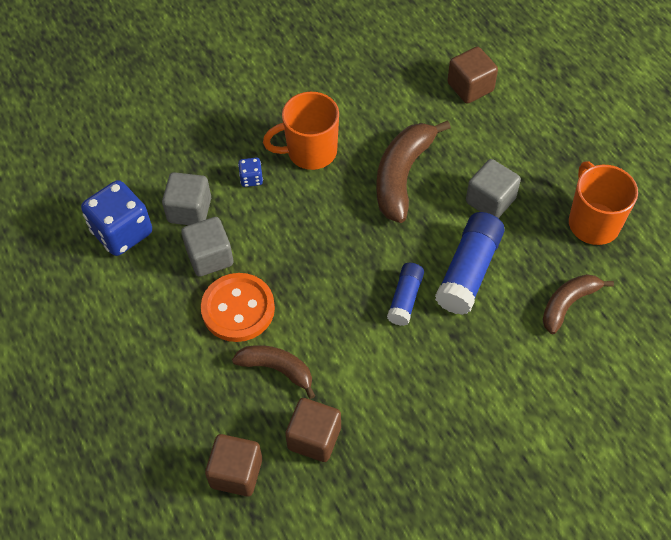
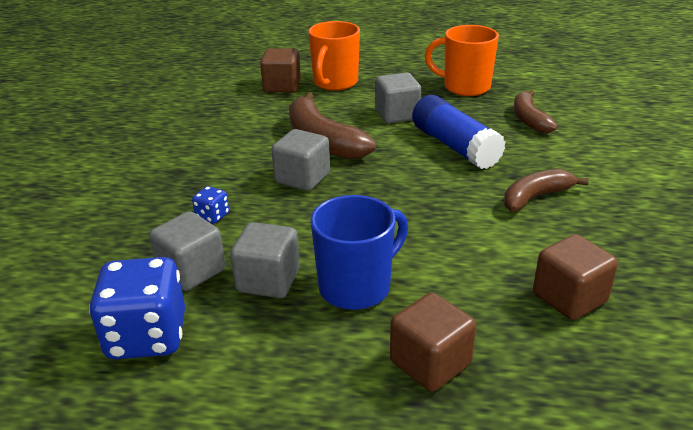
camera: 55 degrees left, 25 degrees down
orange button [201,273,275,342] -> blue mug [310,195,408,310]
brown cube [205,434,262,496] -> brown cube moved to [390,293,476,391]
brown banana [232,345,315,399] -> brown banana moved to [504,169,589,211]
orange mug [263,92,339,170] -> orange mug moved to [308,21,360,91]
blue glue stick [387,263,424,326] -> none
none -> grey cube [271,129,330,191]

